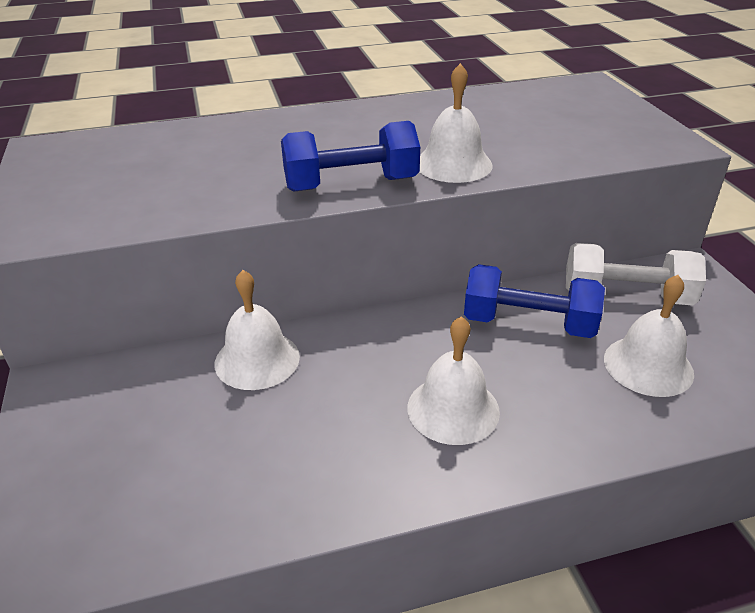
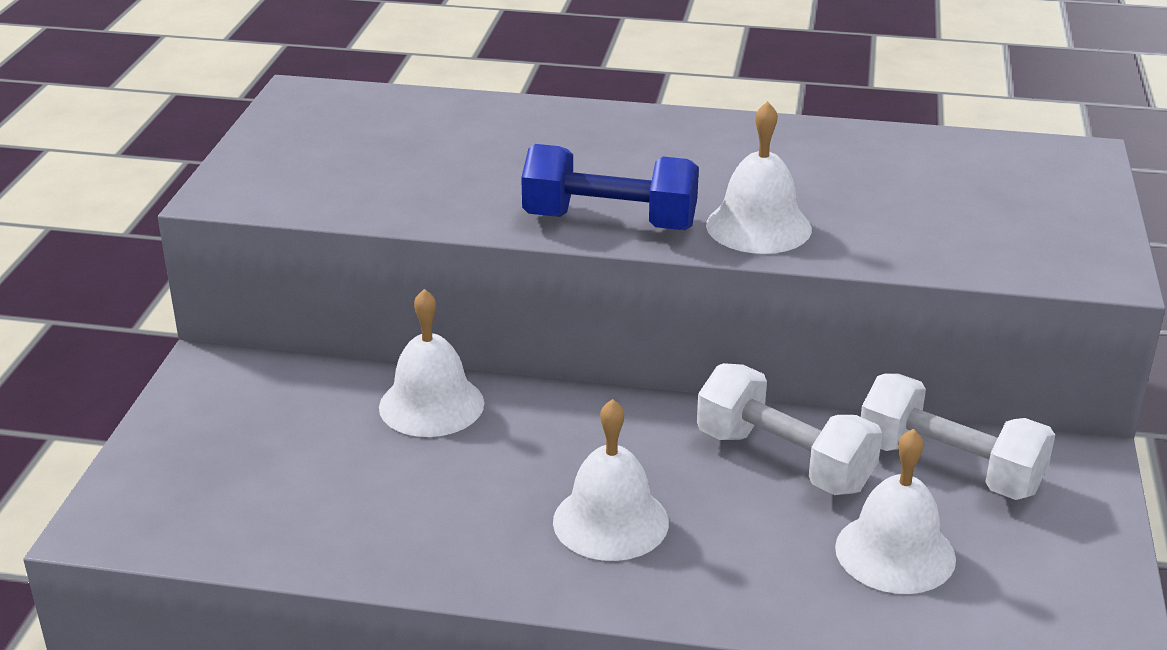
camera: 25 degrees right, 5 degrees down
blue dumbbell [464,264,605,338] -> white dumbbell [697,363,882,495]

